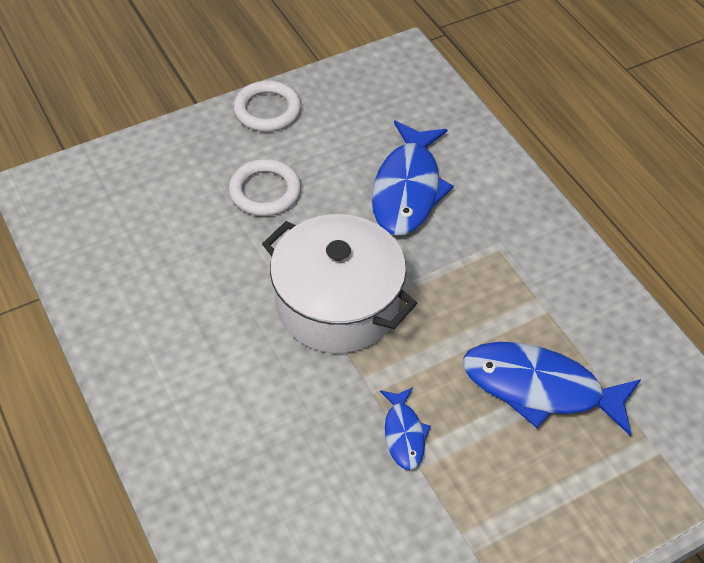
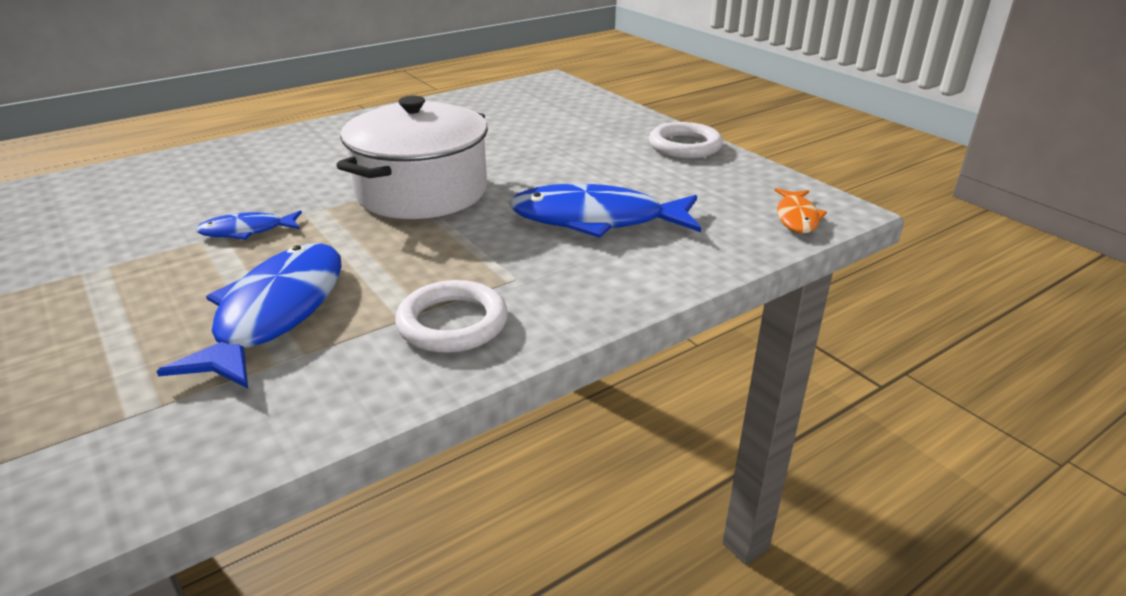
camera: 85 degrees right, 20 degrees down
white ring [229,159,301,216] -> white ring moved to [395,280,508,353]
none -> orange fish [774,188,827,234]

